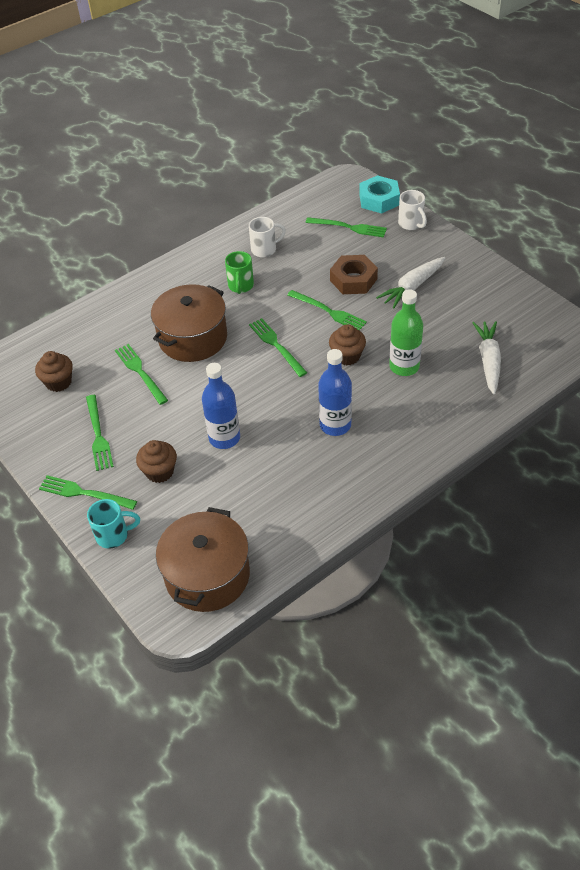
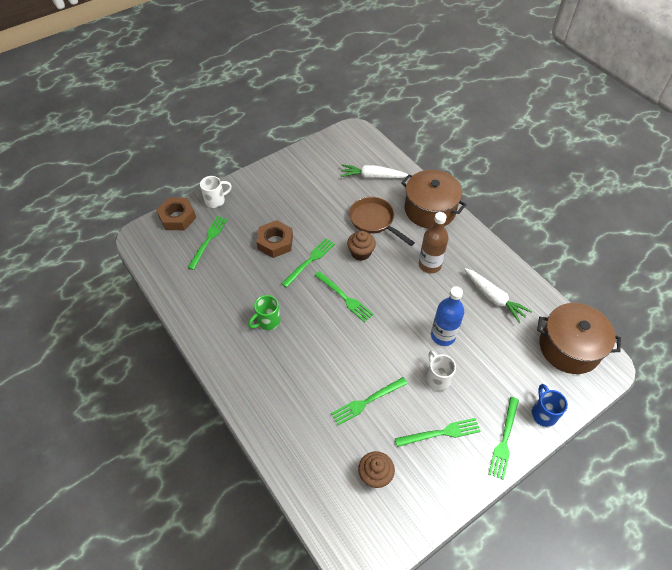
camera: 90 degrees left, 5 degrees up
turquoise mug [87,499,140,549] -> blue mug [532,384,568,427]
brown cupcake [136,440,177,483] -> none
brown pot [151,284,227,362] -> brown pot moved to [401,170,466,228]
green mug [225,251,254,294] -> green mug turned 135 degrees clockwise [248,295,281,330]
white mug [249,217,286,257] -> white mug moved to [426,351,456,391]
green fork [249,318,307,377] -> green fork turned 105 degrees counterclockwise [314,271,374,323]
blue bottle [318,349,352,436] -> brown bottle [419,212,449,273]
turquoise nut [359,175,400,213] -> brown nut [156,198,196,230]
white carrot [376,257,445,309] -> white carrot moved to [464,268,532,323]
green bottle [389,289,423,376] -> brown pan [349,197,415,246]

